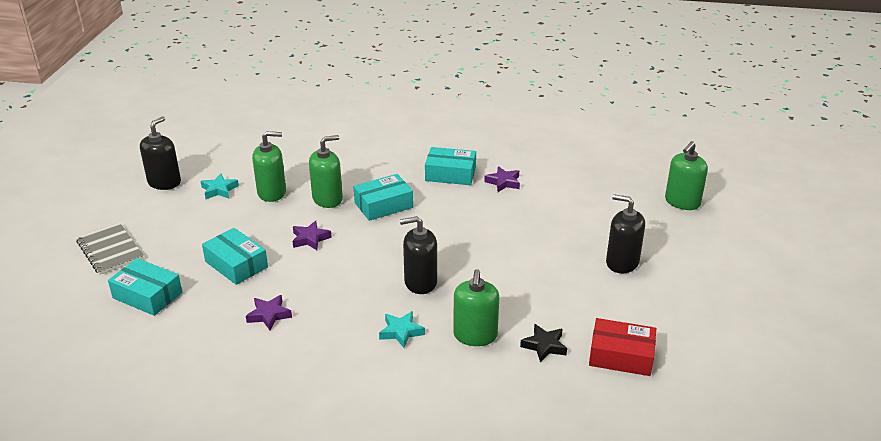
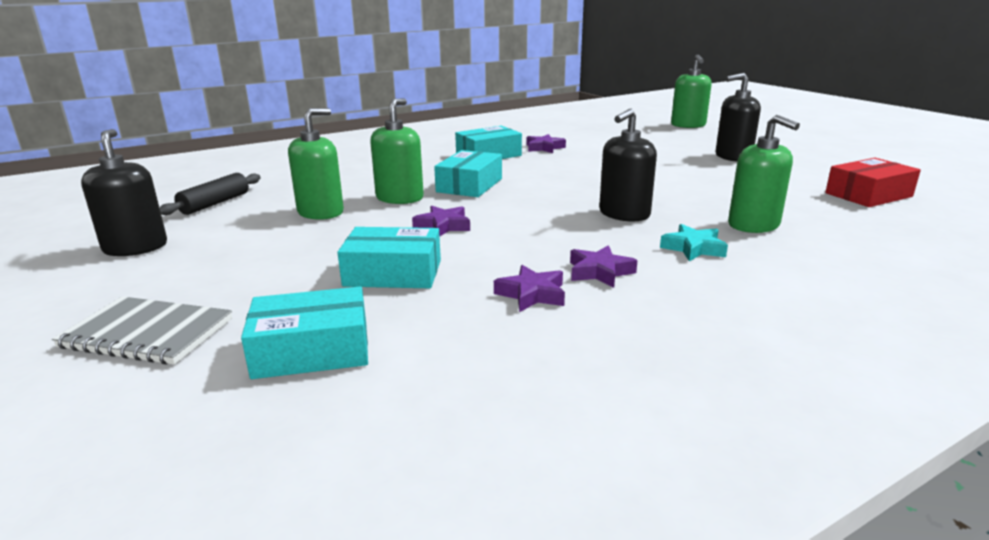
camera: 40 degrees left, 10 degrees down
turquoise star [201,173,239,199] -> none
black star [520,324,567,363] -> none
none -> black rolling pin [160,173,261,215]
none -> purple star [570,245,638,288]

